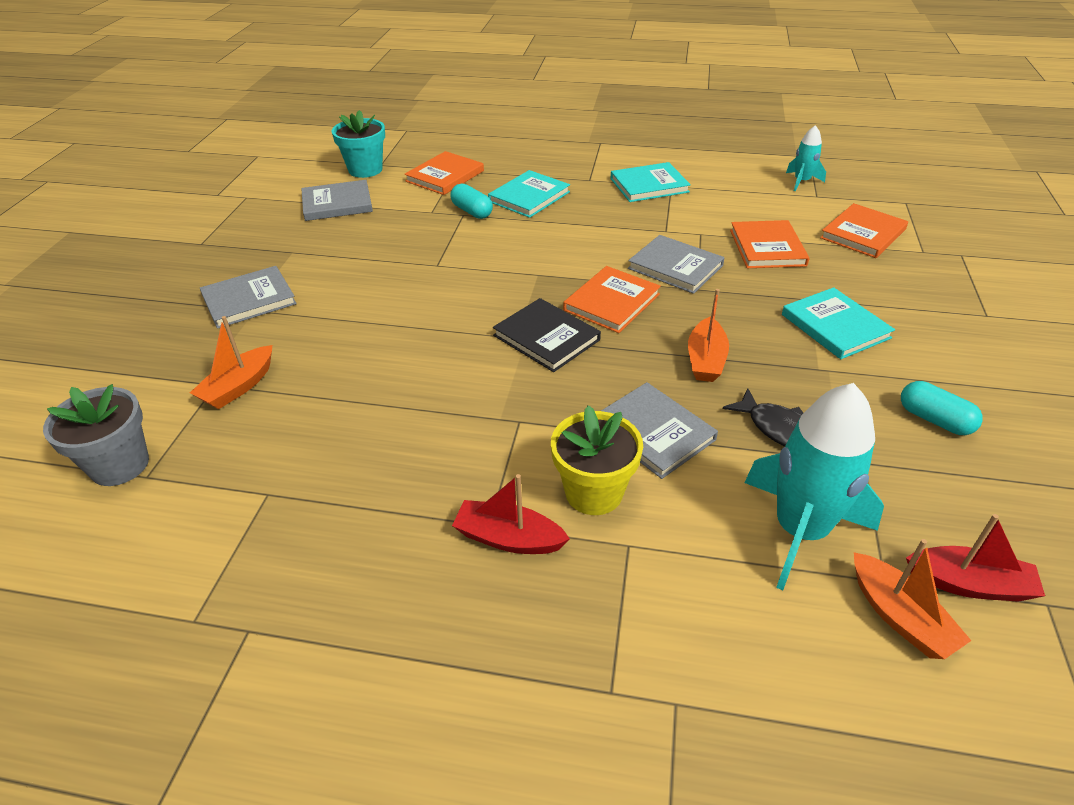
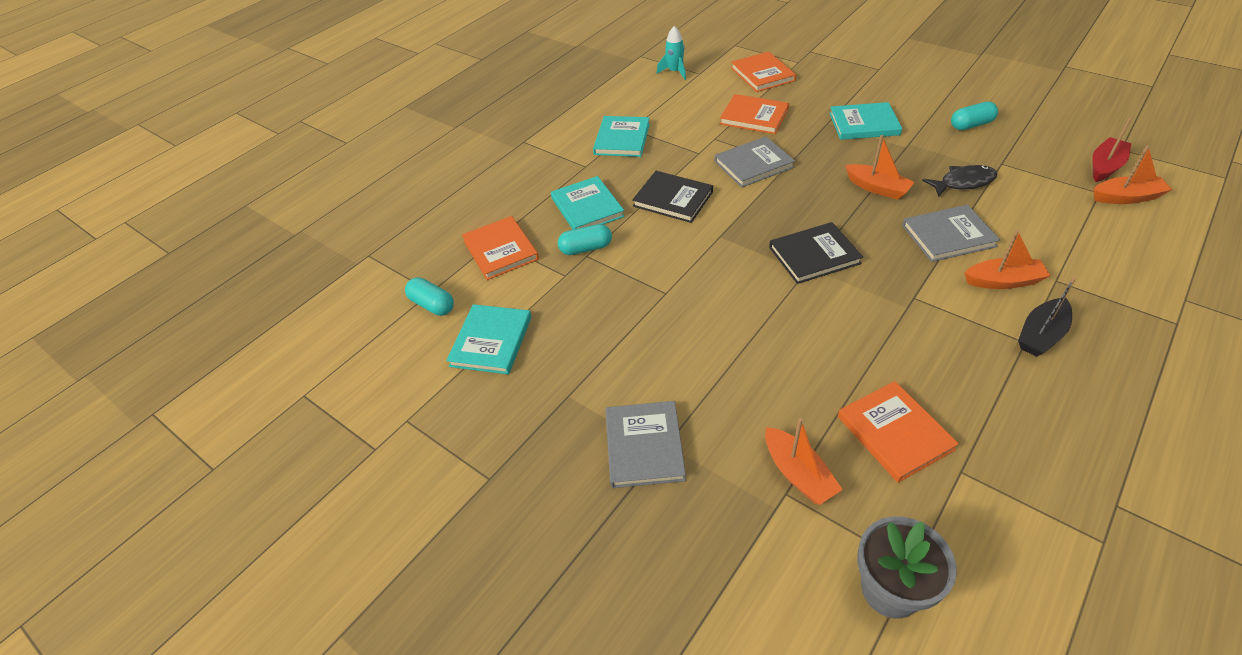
camera: 60 degrees left, 5 degrees up
grey book [301,180,373,221] -> turquoise book [446,304,531,374]
turquoise flower pot [331,110,385,178] -> turquoise capsule [405,277,454,316]
red boat [452,474,570,554] -> black boat [1018,277,1076,357]
yellow flower pot [551,405,643,515] -> orange boat [964,230,1051,289]
orange book [563,266,661,333] -> orange book moved to [838,381,959,483]
turquoise rocket [744,383,884,590] -> none
none -> black book [632,171,713,223]

